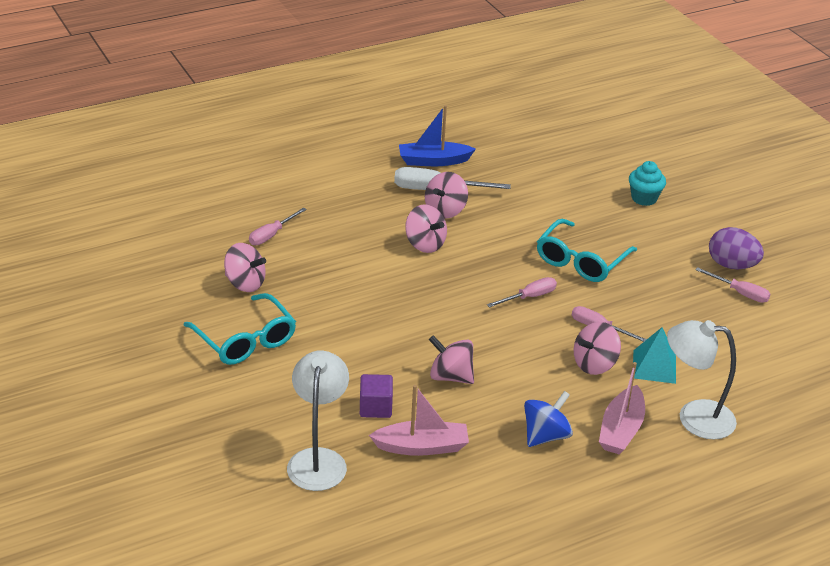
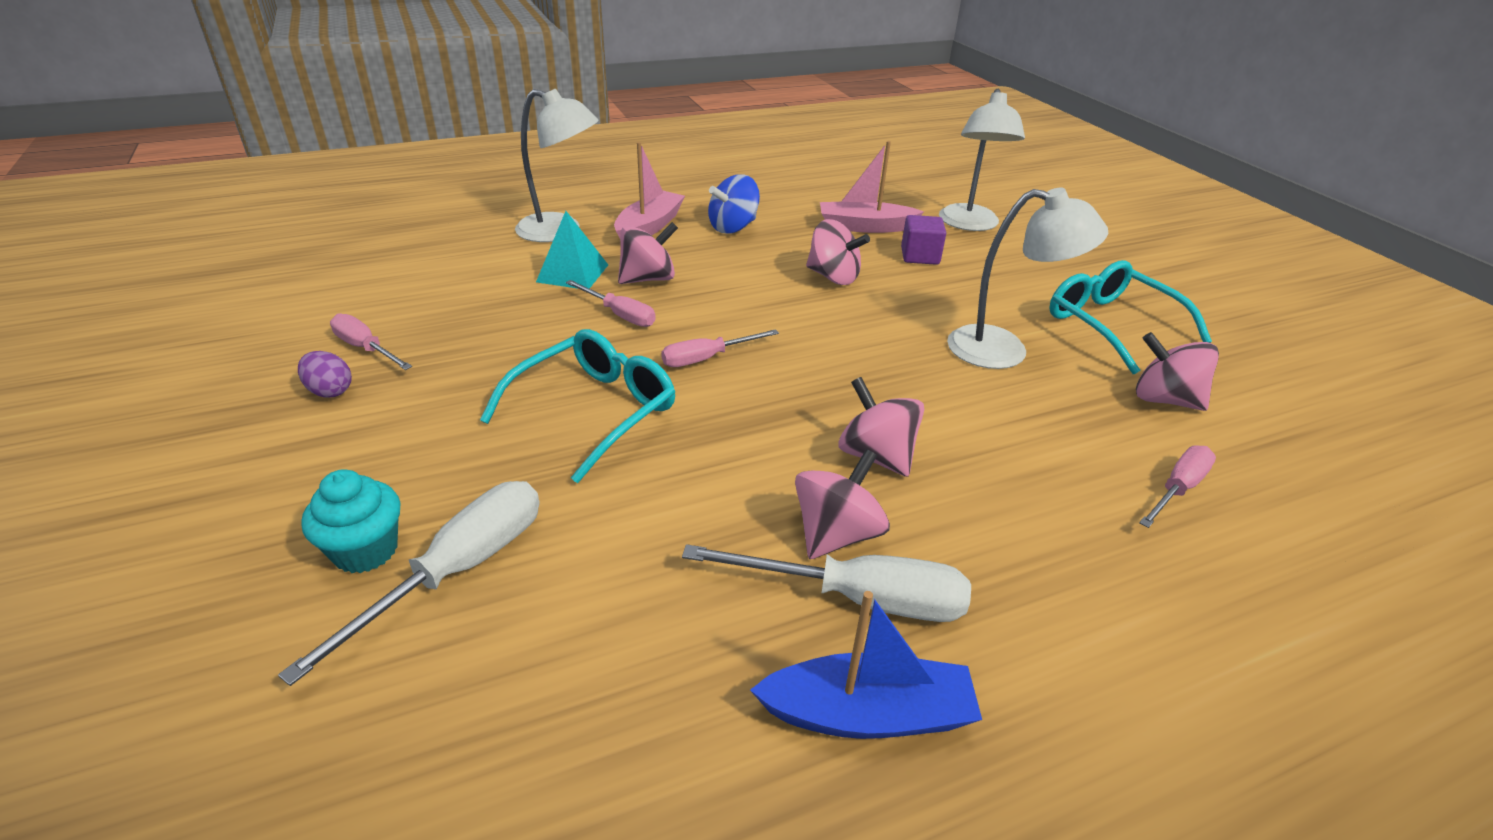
camera: 175 degrees left, 0 degrees up
purple egg [709,227,764,269] -> purple egg [298,351,352,398], size x0.59
none -> white screwdriver [278,481,540,686]
none -> white lamp [947,188,1108,369]

